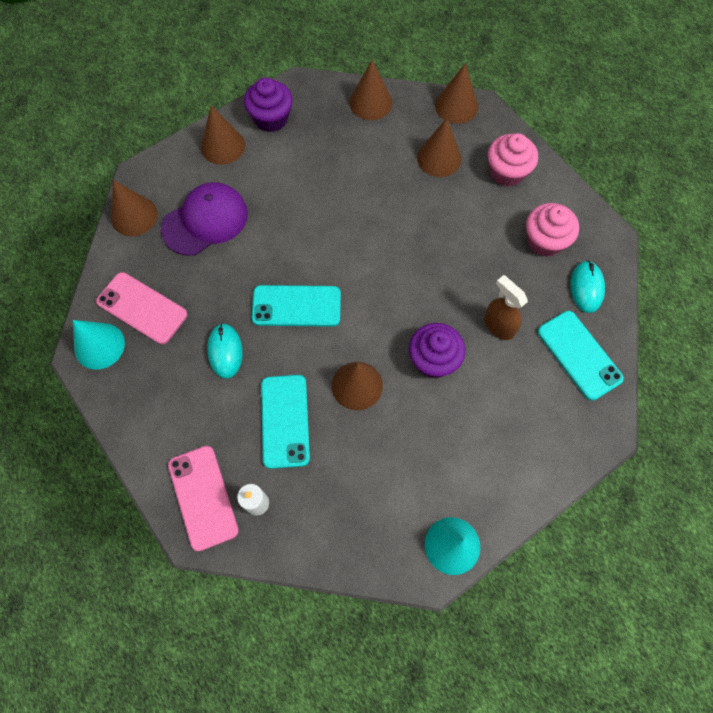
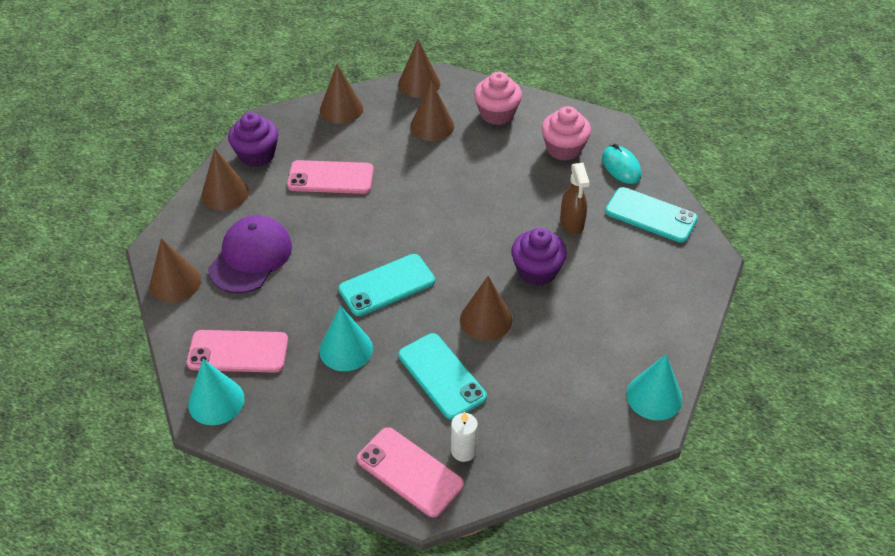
camera: 30 degrees left, 20 degrees down
turquoise mouse [207,323,243,379] -> turquoise cone [319,306,373,371]
brown spray bottle [484,275,528,340] -> brown spray bottle turned 120 degrees counterclockwise [560,163,590,235]
none -> pink phone [287,160,374,194]

